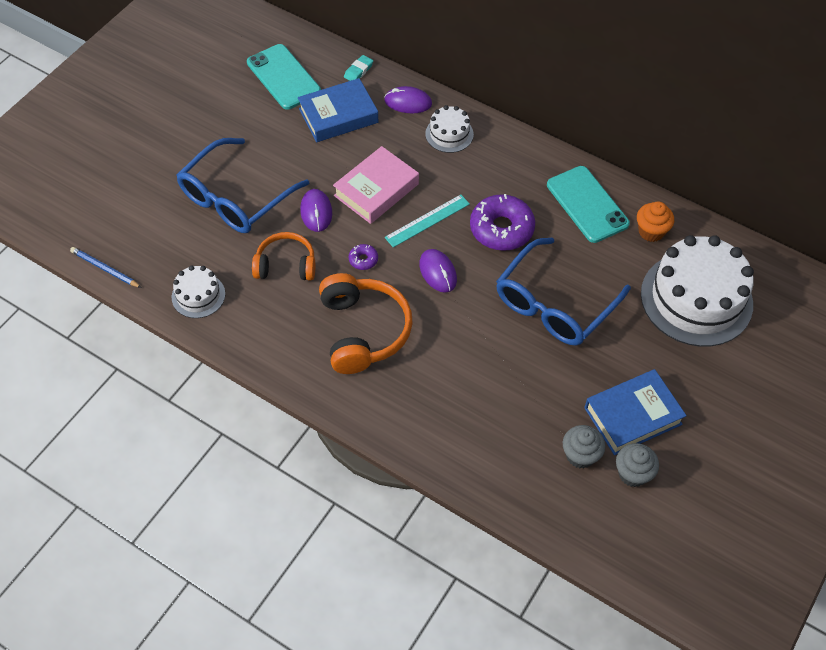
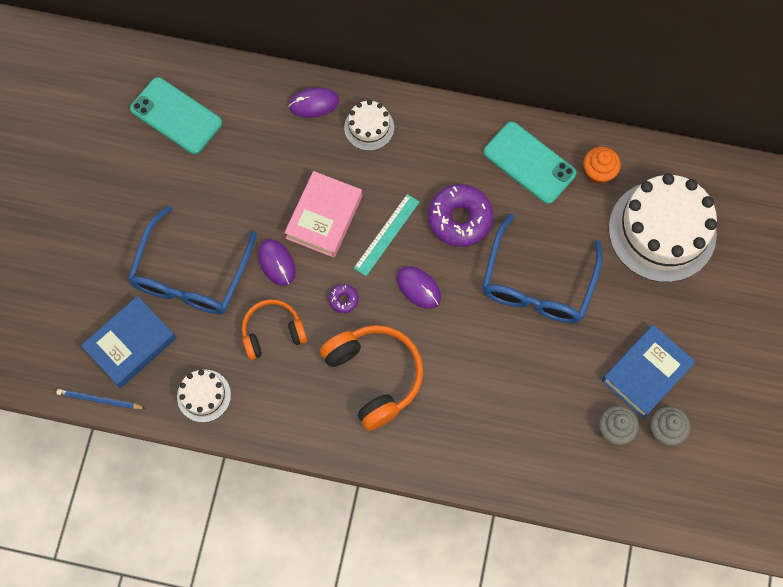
camera: 20 degrees left, 15 degrees up
blue book [298,78,378,142] -> blue book moved to [81,296,176,388]
turquoise eraser [344,55,373,81] -> none

